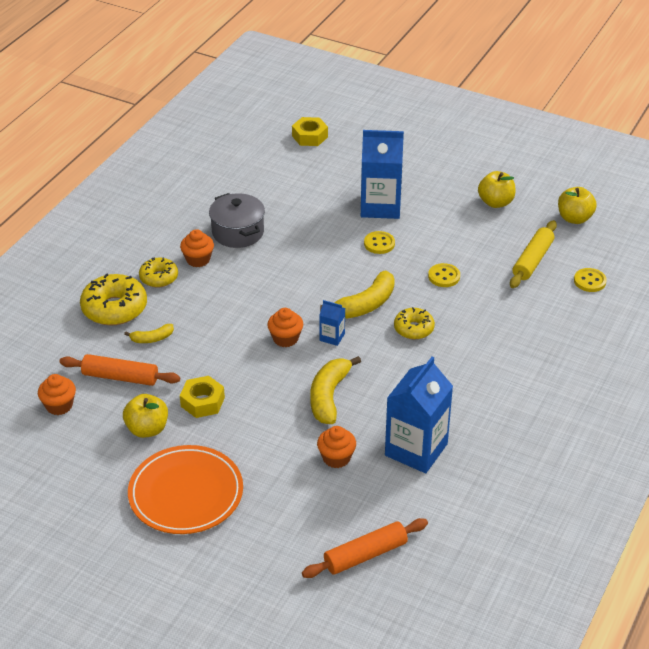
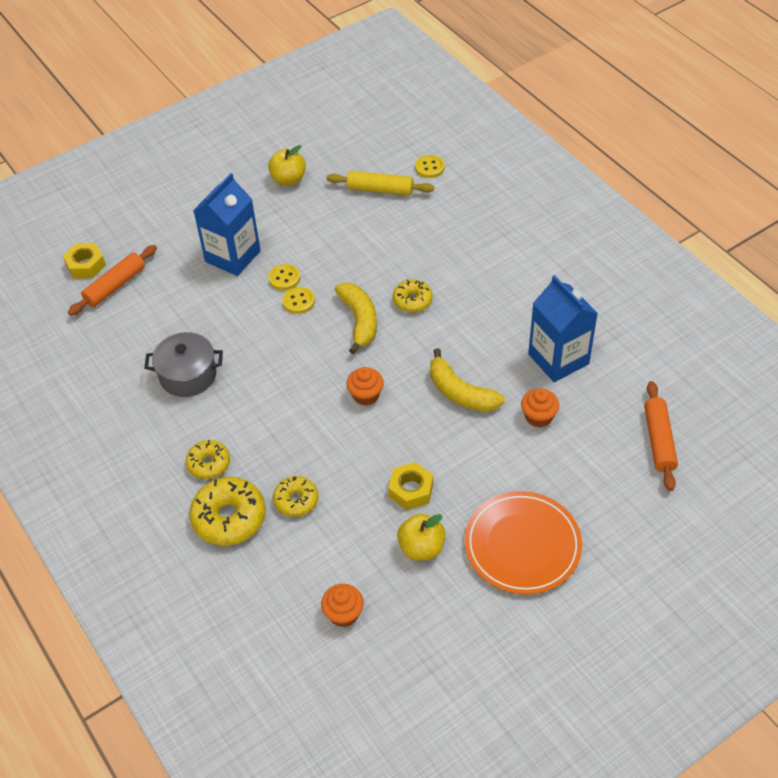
camera: 60 degrees left, 10 degrees up
orange rolling pin [59,354,180,386] -> orange rolling pin moved to [68,245,157,316]
yellow banana [124,324,174,343] -> yellow donut [273,476,318,517]
orange cupcake [180,229,214,267] -> none
blue carton [320,300,345,346] -> none
yellow button [428,263,460,287] -> yellow button moved to [282,287,315,314]
yellow rolling pin [510,220,557,288] -> yellow rolling pin turned 45 degrees counterclockwise [327,171,434,196]
yellow apple [558,187,597,224] -> none

